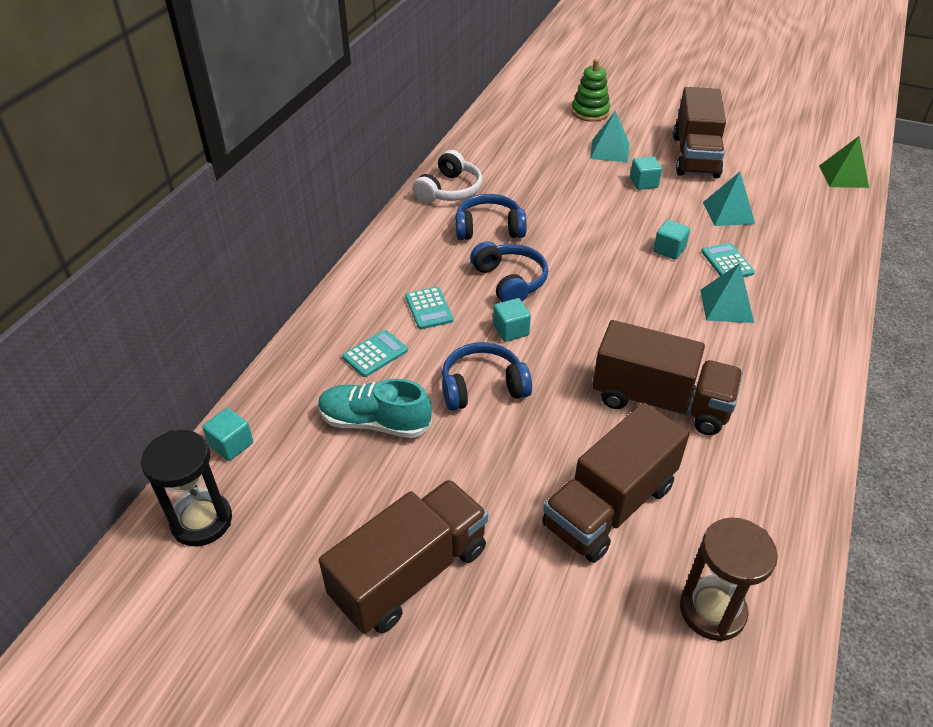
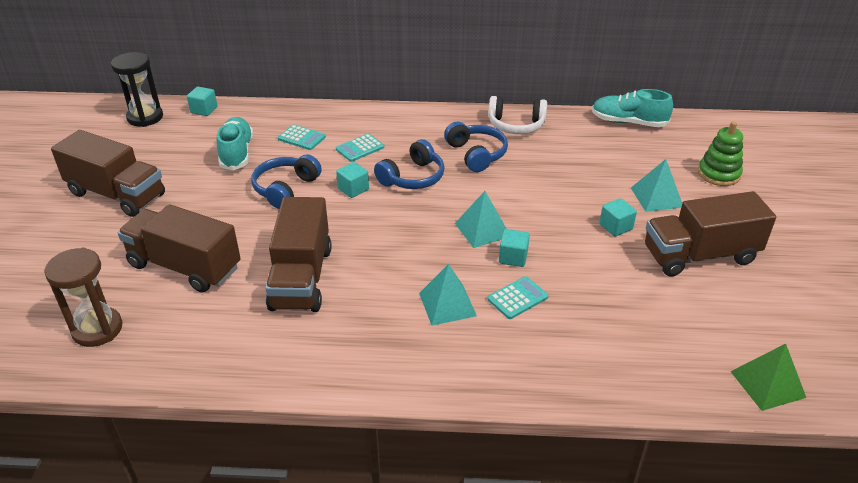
camera: 70 degrees right, 5 degrees down
blue headphones [442,342,532,411] -> blue headphones turned 120 degrees counterclockwise [251,154,322,209]
turquoise pyramid [703,172,755,226] -> turquoise pyramid moved to [455,191,507,248]
none -> turquoise shoe [592,89,673,127]

